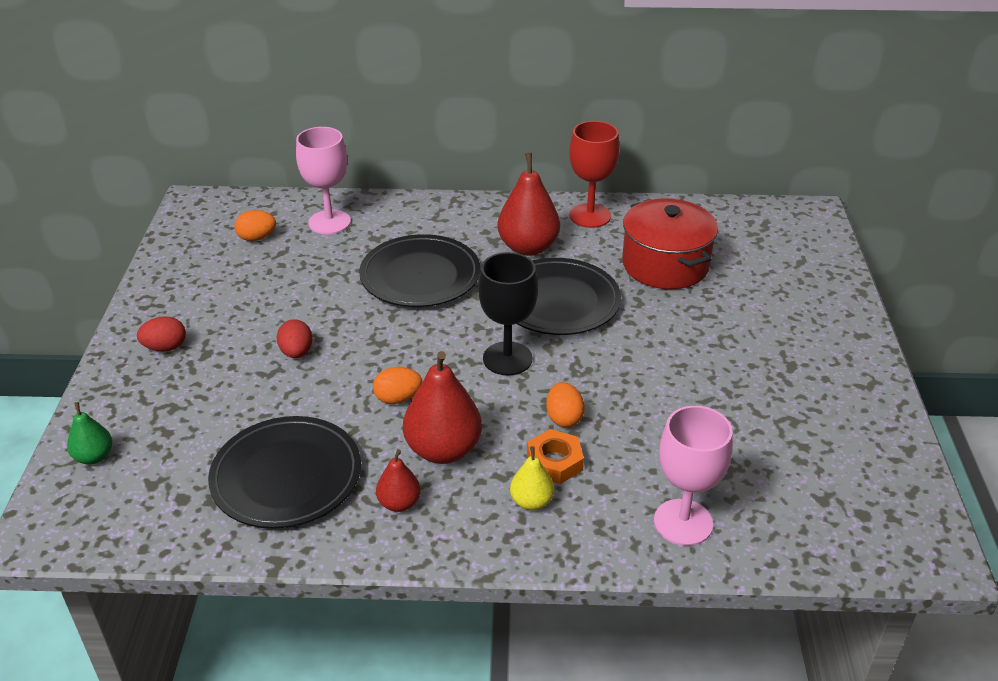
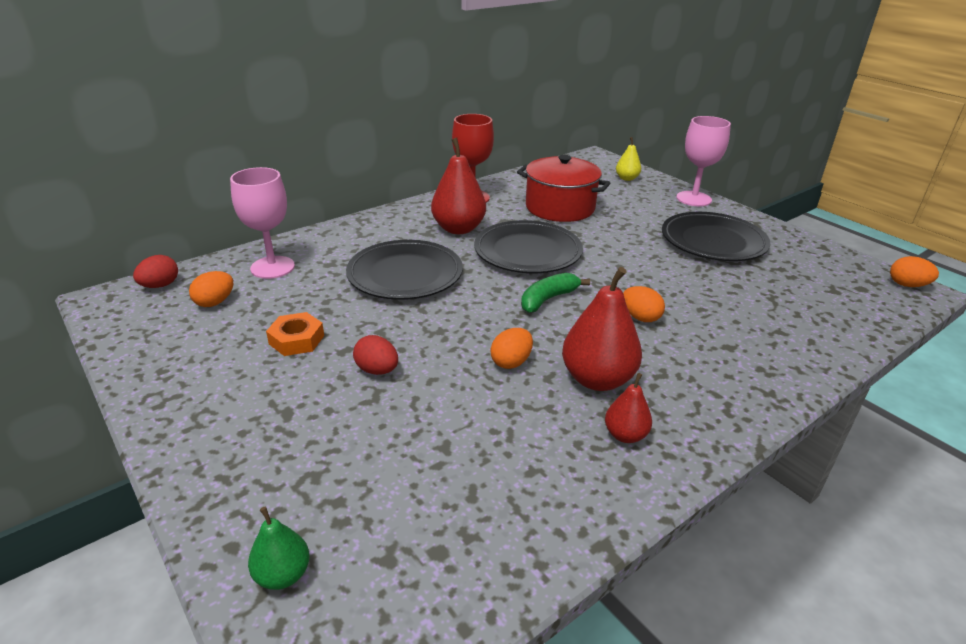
camera: 40 degrees left, 5 degrees down
red egg [137,316,186,351] -> red egg moved to [133,255,178,288]
black plate [208,416,361,529] -> black plate moved to [662,212,770,261]
black goblet [478,252,538,375] -> green banana [521,273,590,313]
yellow pear [510,446,554,510] -> yellow pear moved to [616,137,641,181]
orange nut [527,429,584,484] -> orange nut moved to [266,312,324,356]
pink goblet [654,406,733,546] -> pink goblet moved to [676,116,731,206]
none -> orange egg [890,256,939,287]

